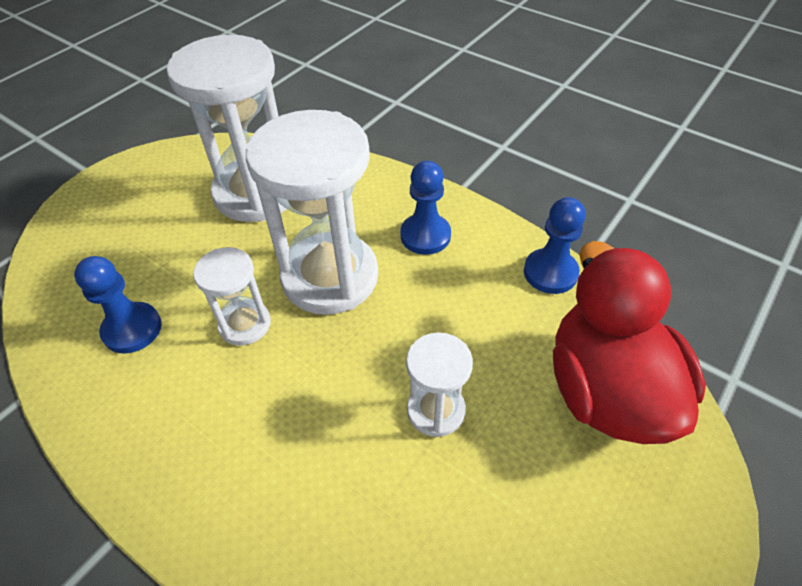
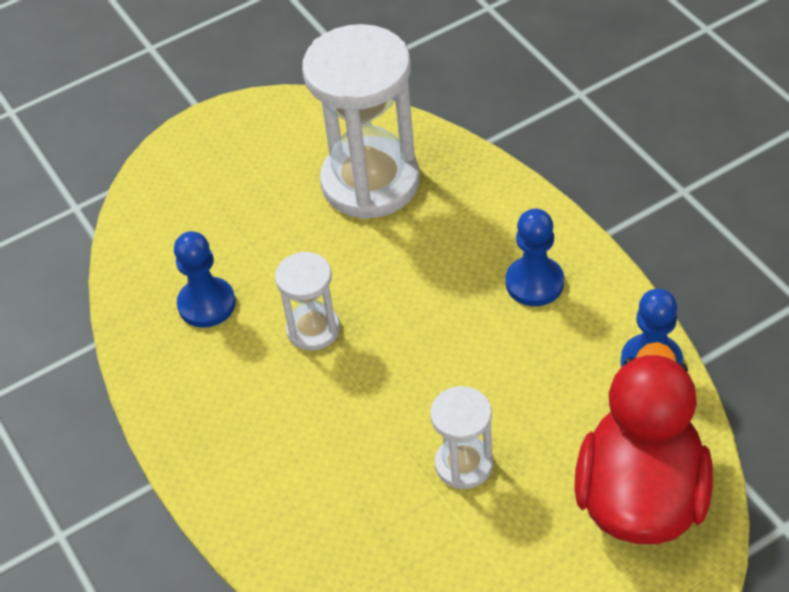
camera: 25 degrees right, 0 degrees up
white hourglass [246,110,378,315] -> none

